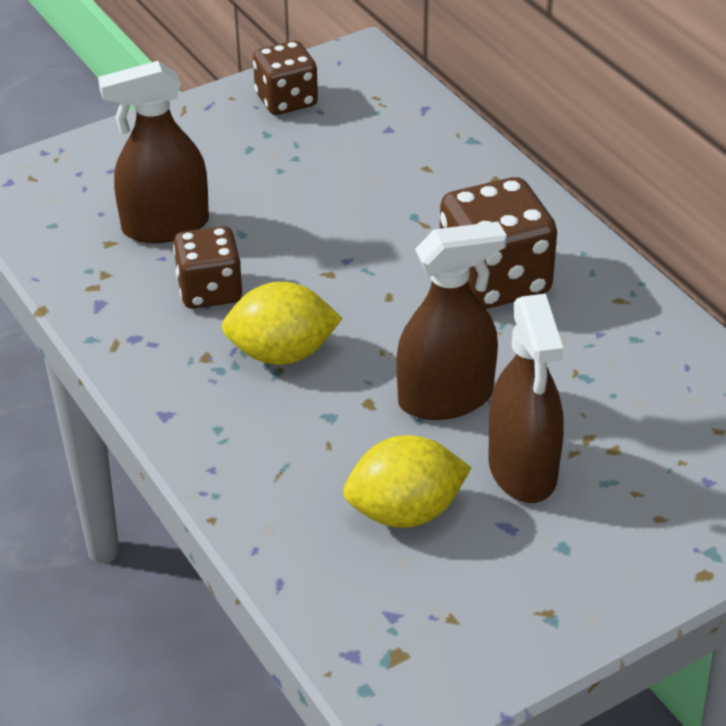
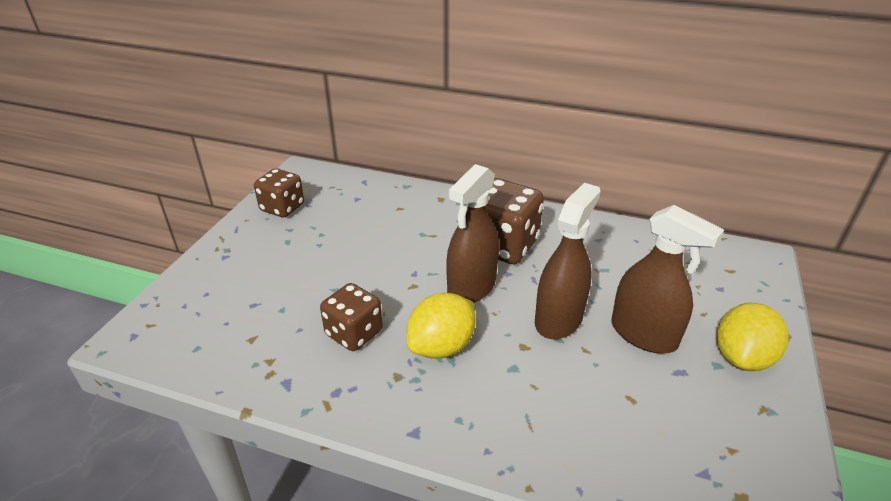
camera: 40 degrees left, 5 degrees down
brown spray bottle [98,61,209,243] -> brown spray bottle moved to [446,164,499,303]
yellow lemon [343,435,471,528] -> yellow lemon moved to [716,303,788,371]

